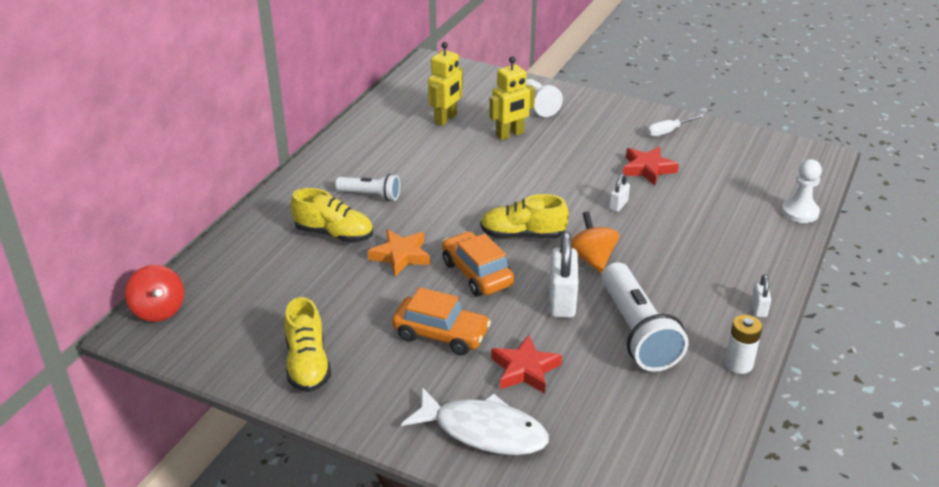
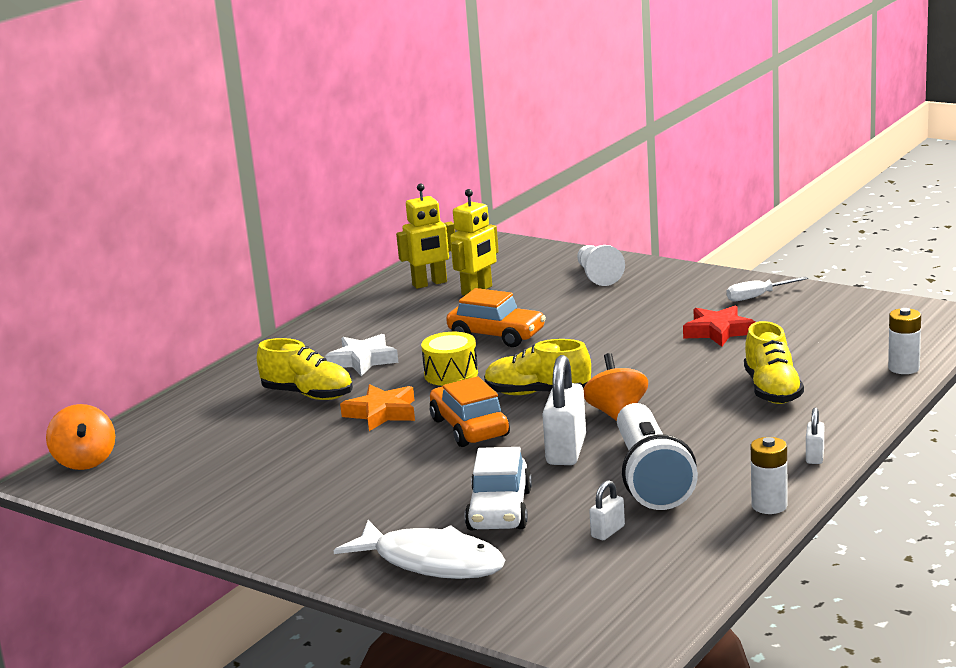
camera: 10 degrees right, 15 degrees down
red spinning top [125,265,184,322] -> orange spinning top [46,404,115,470]
yellow shoe [284,297,331,392] -> yellow shoe moved to [744,321,804,404]
white flashlight [335,174,400,201] -> white star [325,334,399,376]
orange car [392,287,491,355] -> orange car moved to [446,288,546,347]
yellow robot [489,56,535,140] -> yellow robot moved to [396,183,455,289]
red star [491,335,562,393] -> white car [465,447,532,530]
white padlock [609,174,630,212] -> white padlock moved to [589,480,625,540]
white pawn [781,159,822,223] -> white battery [888,308,921,374]
none -> yellow drum [421,332,478,386]

